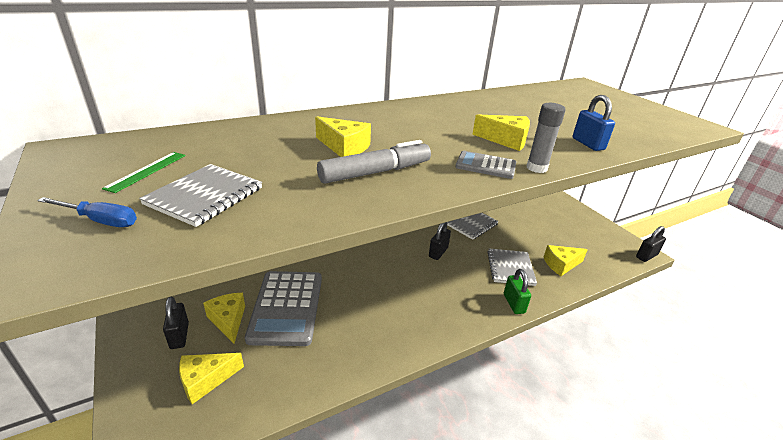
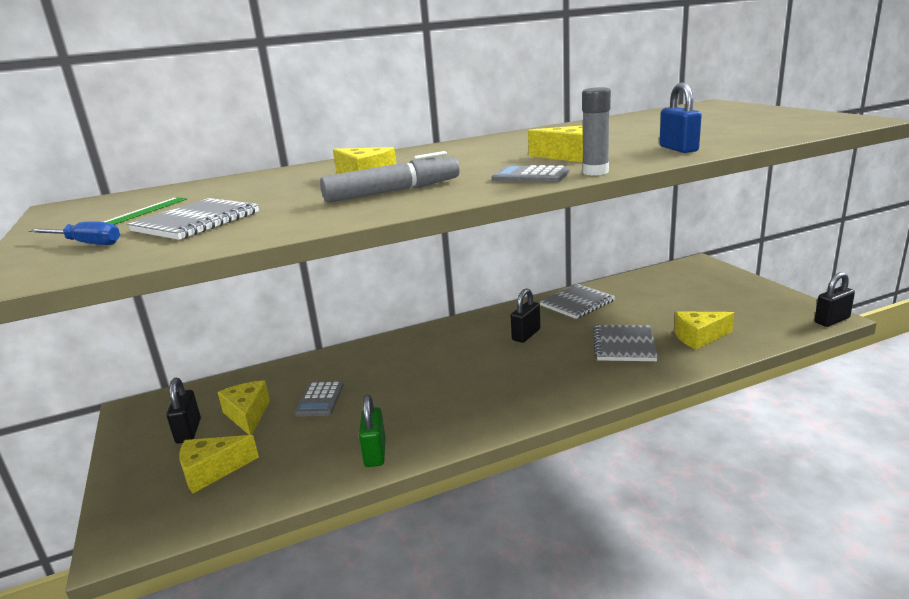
camera: 10 degrees right, 10 degrees down
grey calculator [245,271,322,346] -> grey calculator [294,381,344,417], size x0.47
green padlock [504,269,531,314] -> green padlock moved to [359,395,385,467]

